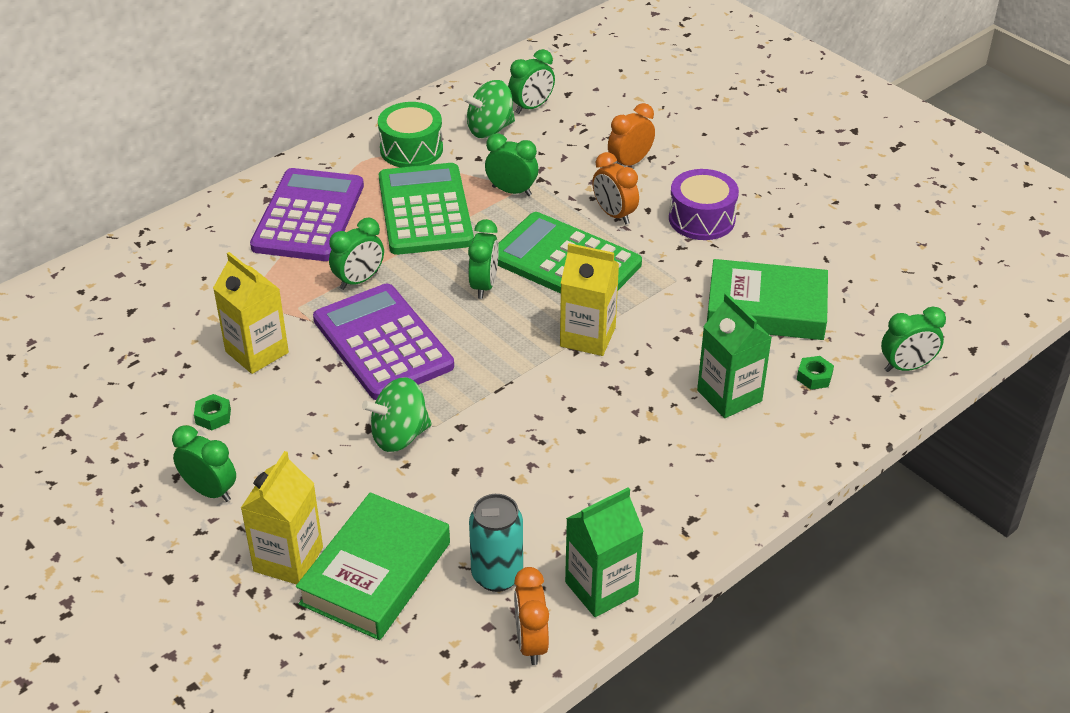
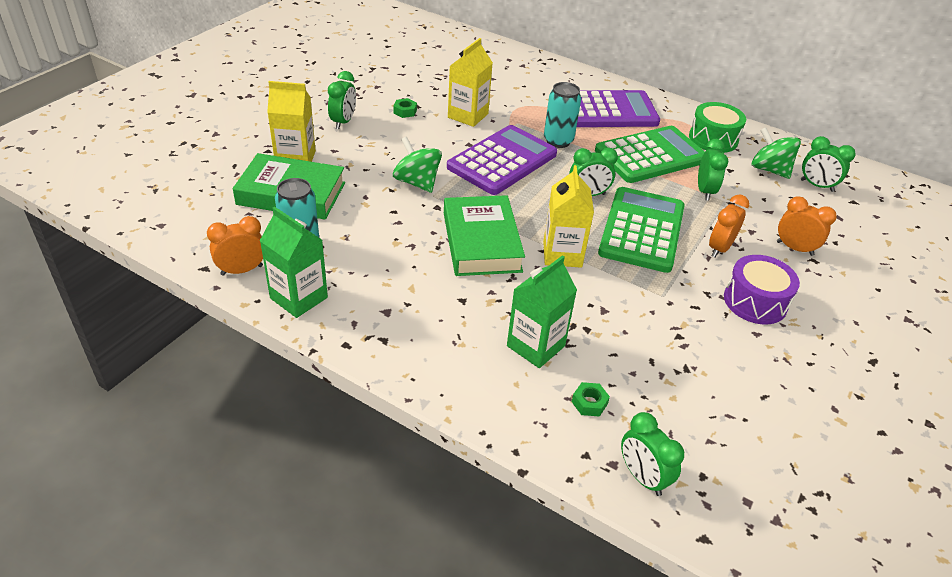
camera: 70 degrees right, 0 degrees up
green clock [329,218,384,290] -> turquoise can [544,82,581,148]
green book [707,259,828,340] -> green book moved to [444,195,525,276]

